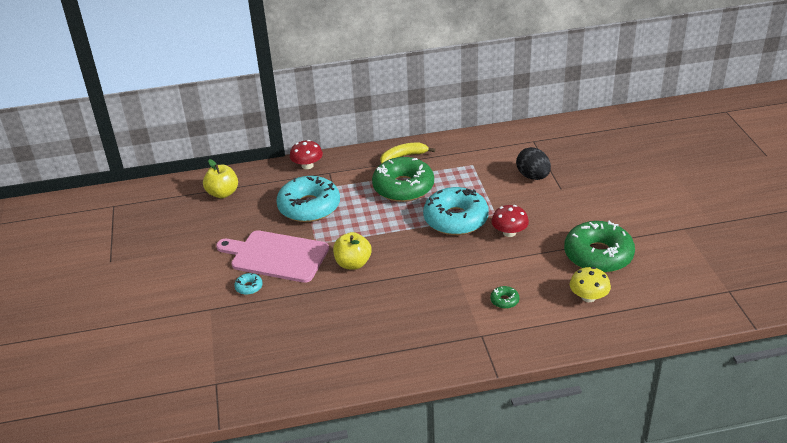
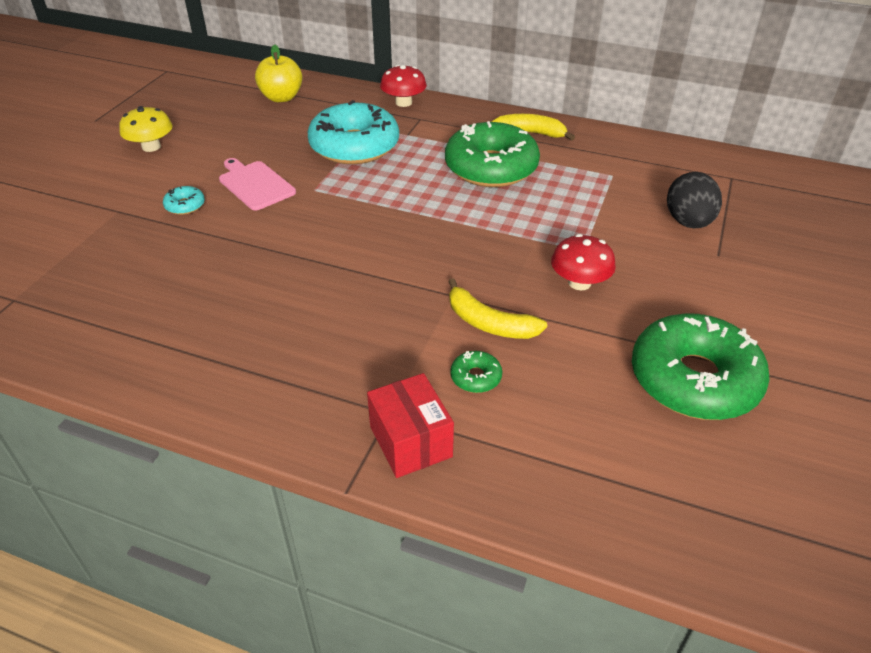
camera: 30 degrees right, 5 degrees up
pink cutting board [216,230,329,283] -> pink cutting board [219,158,296,210], size x0.60
yellow apple [333,232,371,270] -> none
turquoise donut [423,187,489,235] -> none
yellow mushroom [570,267,611,302] -> yellow mushroom moved to [119,106,173,152]
none -> red box [367,373,454,478]
none -> yellow banana [448,278,547,339]

